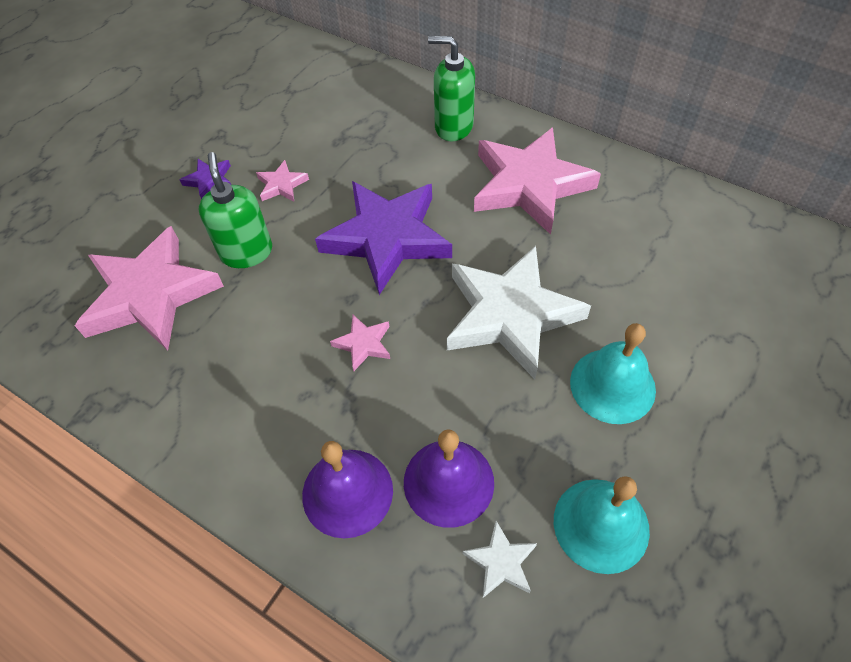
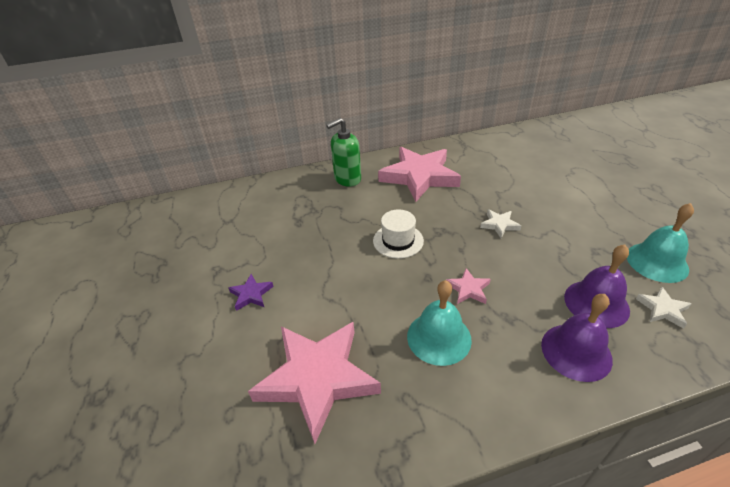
camera: 50 degrees left, 15 degrees down
green soap dispenser [199,152,272,268] -> none
pink star [256,160,309,202] -> none
purple star [315,181,452,295] -> white hat [373,209,424,259]
white star [447,246,591,380] -> white star [480,210,521,238], size x0.42
turquoise bell [570,323,656,424] -> turquoise bell moved to [407,280,472,366]

